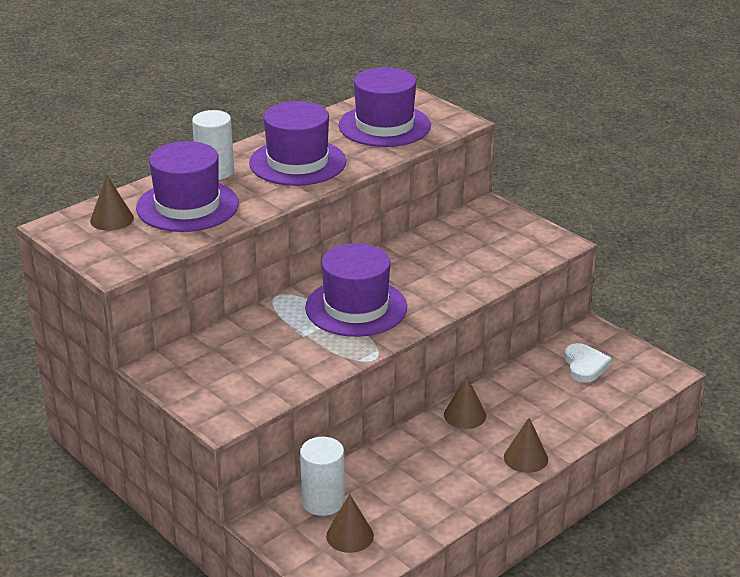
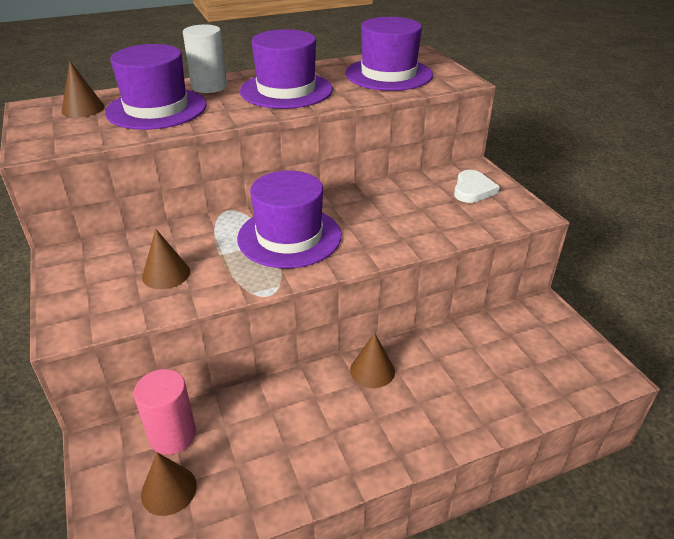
camera: 20 degrees right, 5 degrees up
white cylinder [300,437,345,516] -> pink cylinder [134,369,196,455]
brown cone [504,418,548,473] -> brown cone moved to [142,229,190,289]
white heart [564,343,612,382] -> white heart moved to [454,170,500,203]

